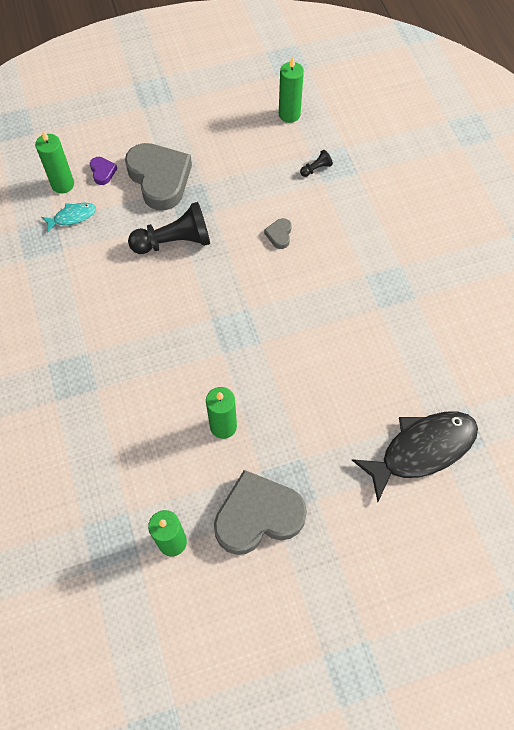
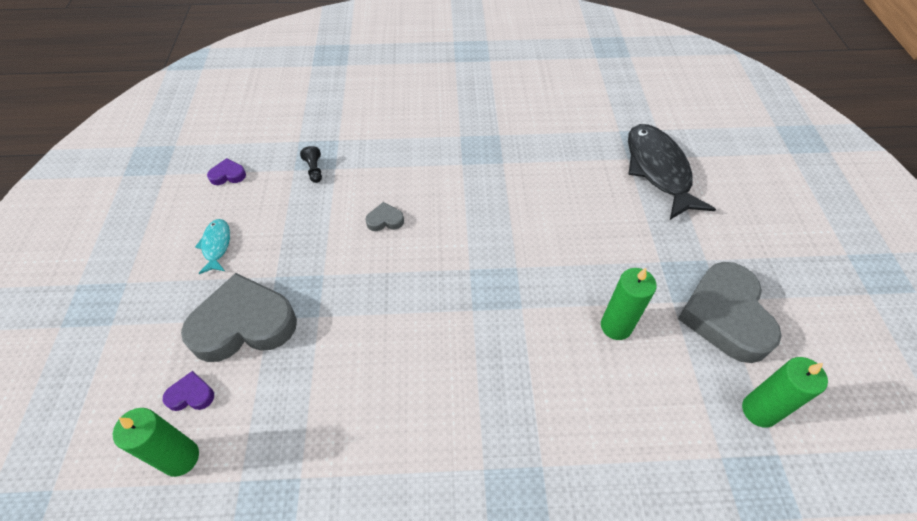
camera: 75 degrees left, 10 degrees down
turquoise fish [41,203,96,233] -> turquoise fish moved to [195,219,230,274]
black pawn [128,202,210,254] -> none
grey heart [264,218,292,249] -> grey heart turned 150 degrees clockwise [365,202,404,231]
green candle [279,57,304,123] -> purple heart [207,158,246,185]

